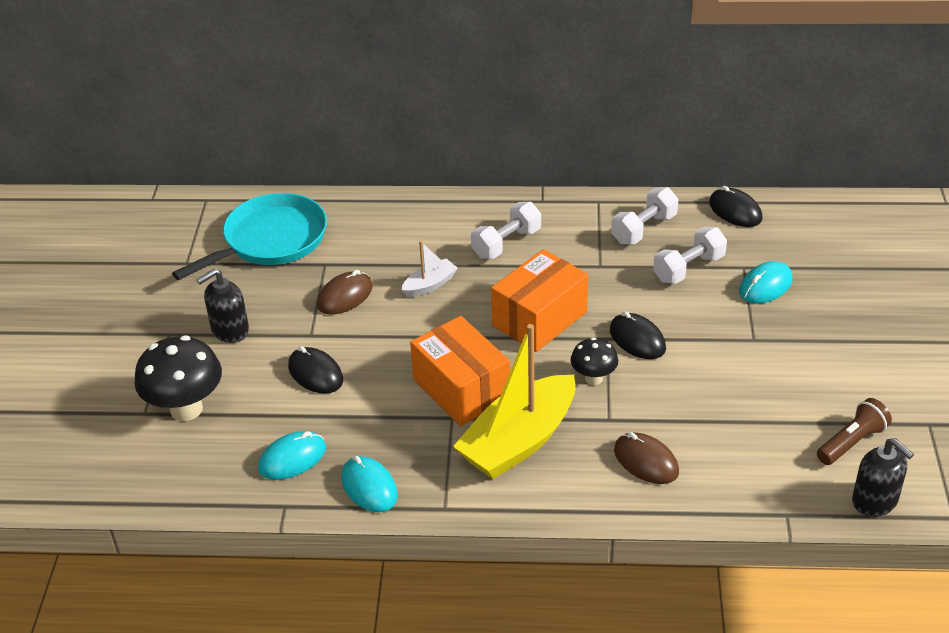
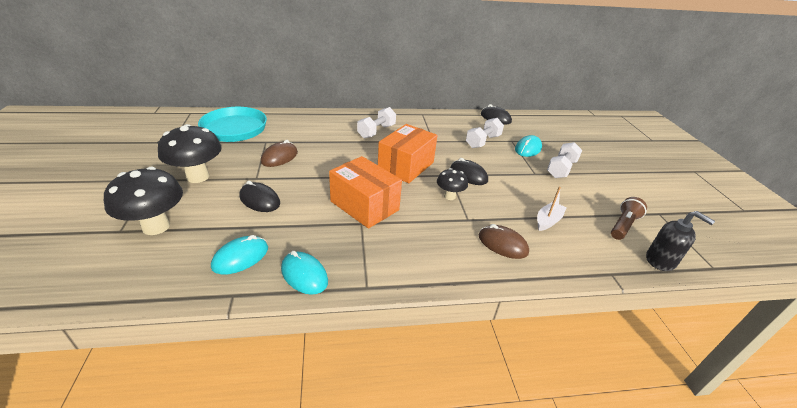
camera: 15 degrees left, 5 degrees down
black soap dispenser [196,269,249,343] -> black mushroom [158,124,222,183]
white boat [401,241,458,297] -> white boat moved to [537,187,566,231]
yellow boat [453,324,576,479] -> none
white dumbbell [611,187,678,244] -> white dumbbell moved to [547,142,582,178]

